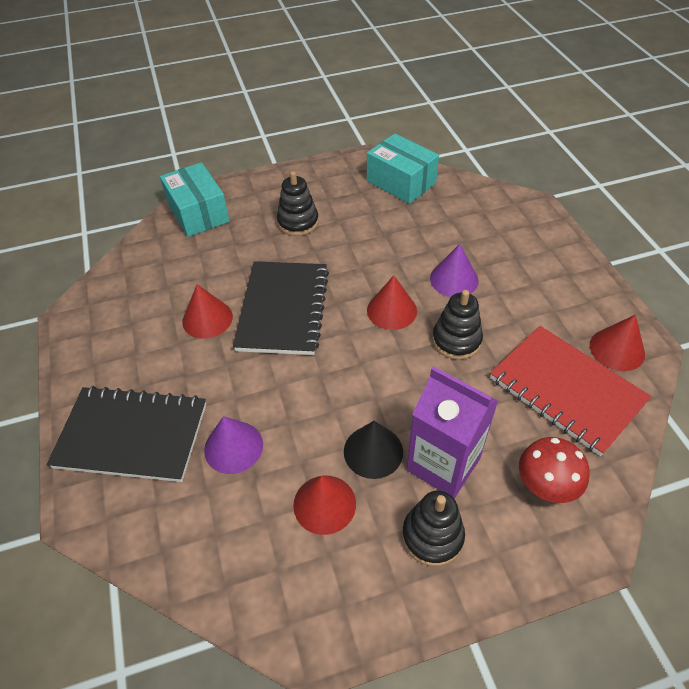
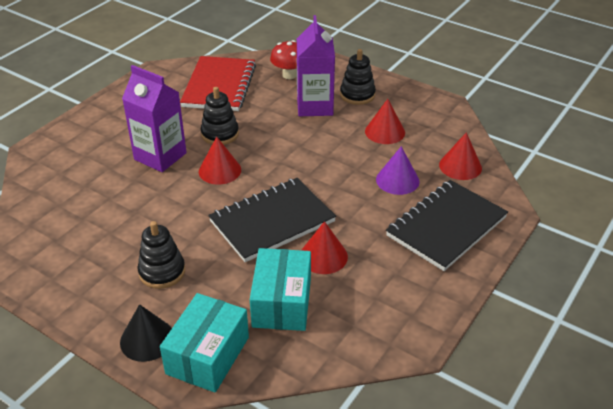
camera: 130 degrees left, 10 degrees down
black notebook [47,386,206,482] -> black notebook turned 75 degrees clockwise [386,180,508,271]
black cone [344,421,403,479] -> black cone moved to [120,304,172,362]
turquoise box [367,133,439,204] -> turquoise box moved to [250,248,311,331]
purple cone [430,244,479,297] -> purple carton [122,65,187,172]
red cone [590,315,645,371] -> red cone moved to [439,132,482,180]

